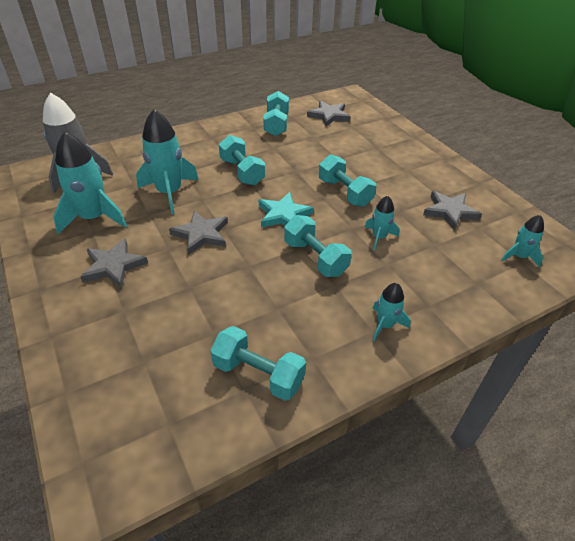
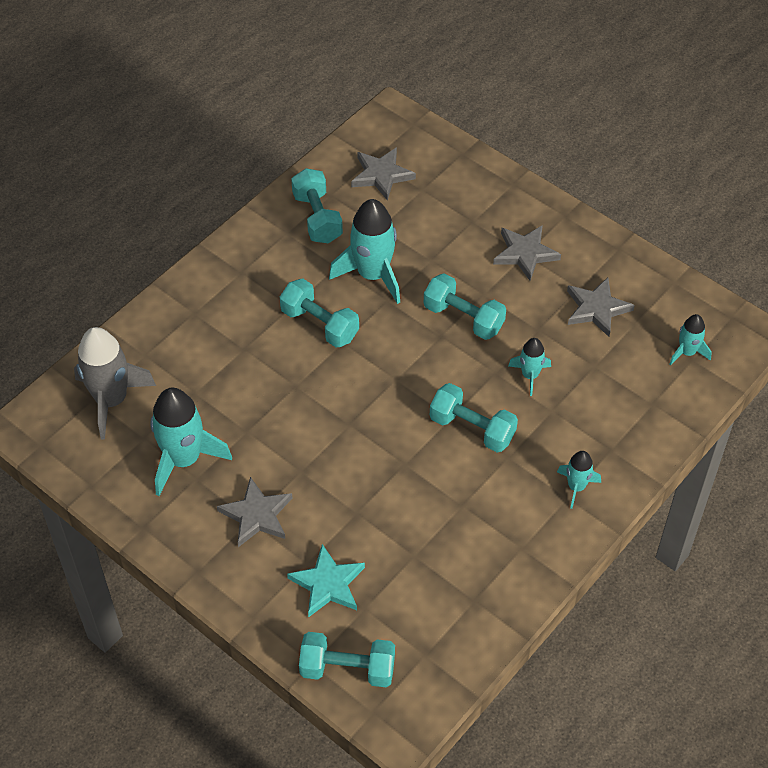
camera: 20 degrees left, 10 degrees up
turquoise rocket [136,109,199,214] -> turquoise rocket moved to [329,199,400,304]
grey star [169,210,228,255] -> grey star moved to [493,225,561,281]
turquoise dumbbell [210,326,306,401] -> turquoise dumbbell moved to [299,632,395,687]
turquoise star [259,192,314,228] -> turquoise star moved to [287,544,365,618]

